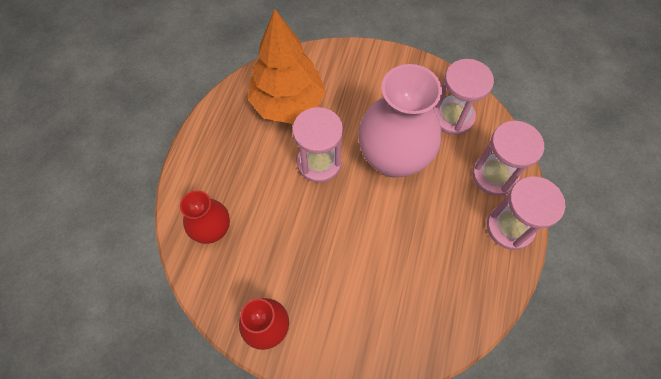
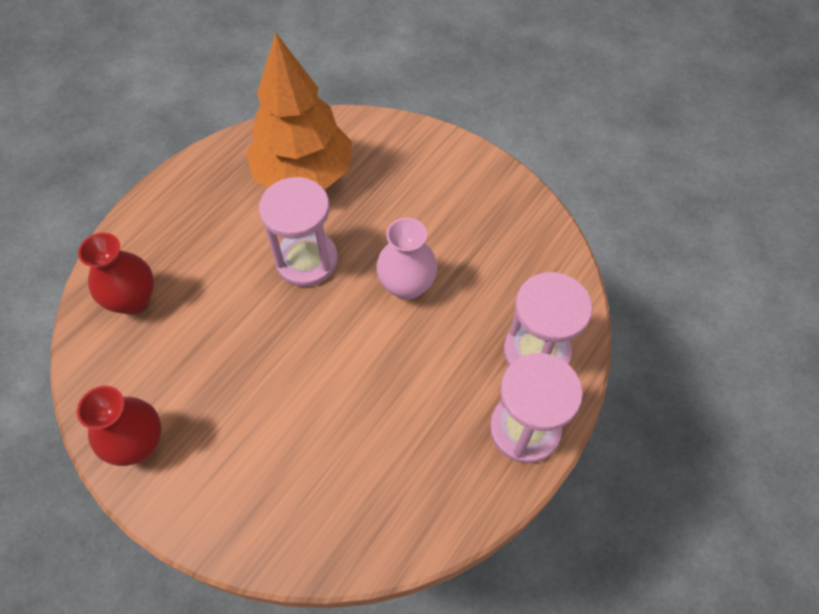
camera: 20 degrees right, 5 degrees down
pink vase [358,64,442,178] -> pink vase [376,218,437,300], size x0.54
pink hourglass [433,59,494,135] -> none

